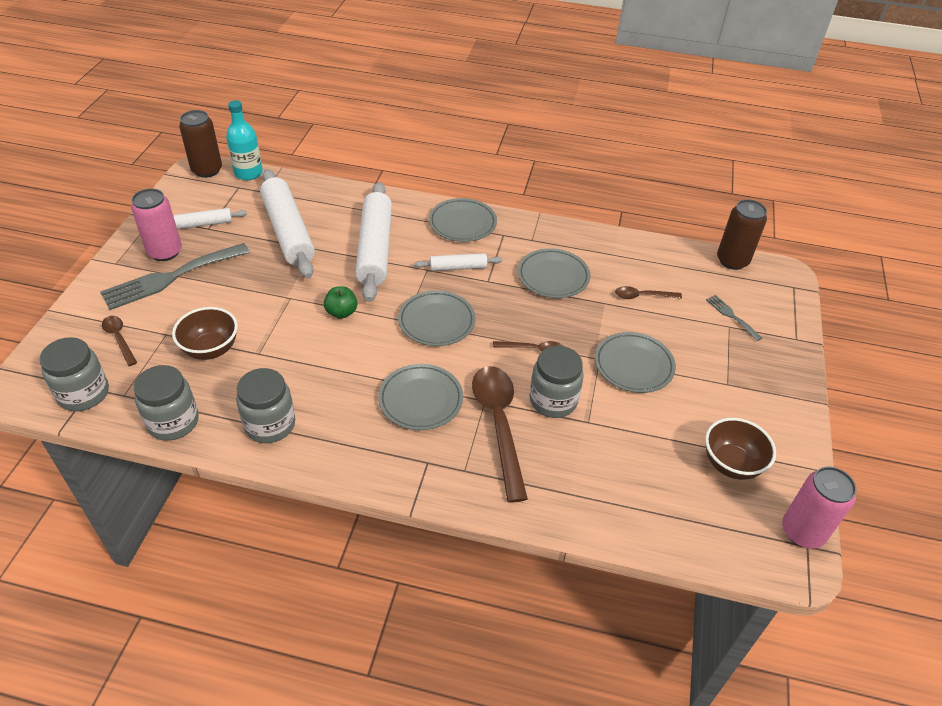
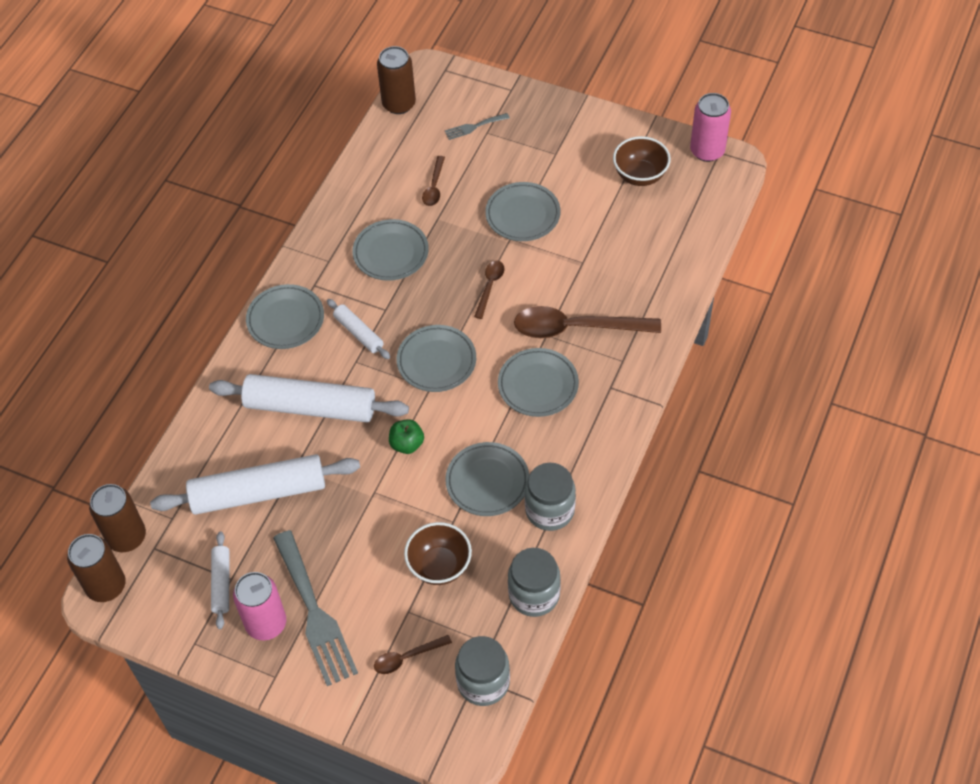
camera: 75 degrees left, 10 degrees up
turquoise bottle [226,100,263,180] -> brown can [89,484,146,552]
white rolling pin [414,253,502,271] -> white rolling pin turned 45 degrees counterclockwise [327,299,390,359]
grey jar [529,346,584,418] -> none
none -> grey plate [445,442,529,516]

